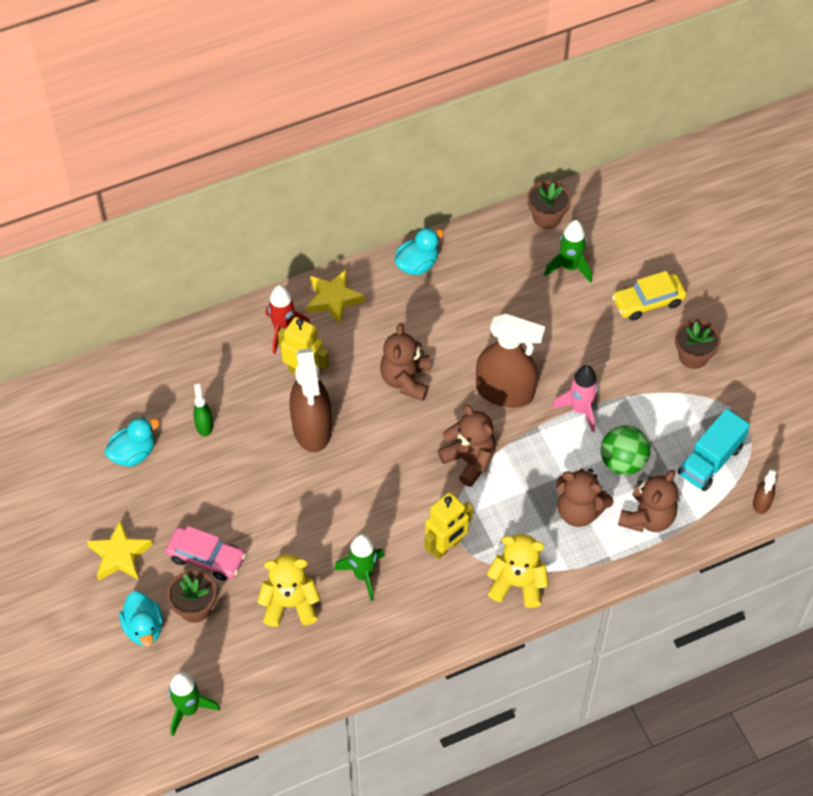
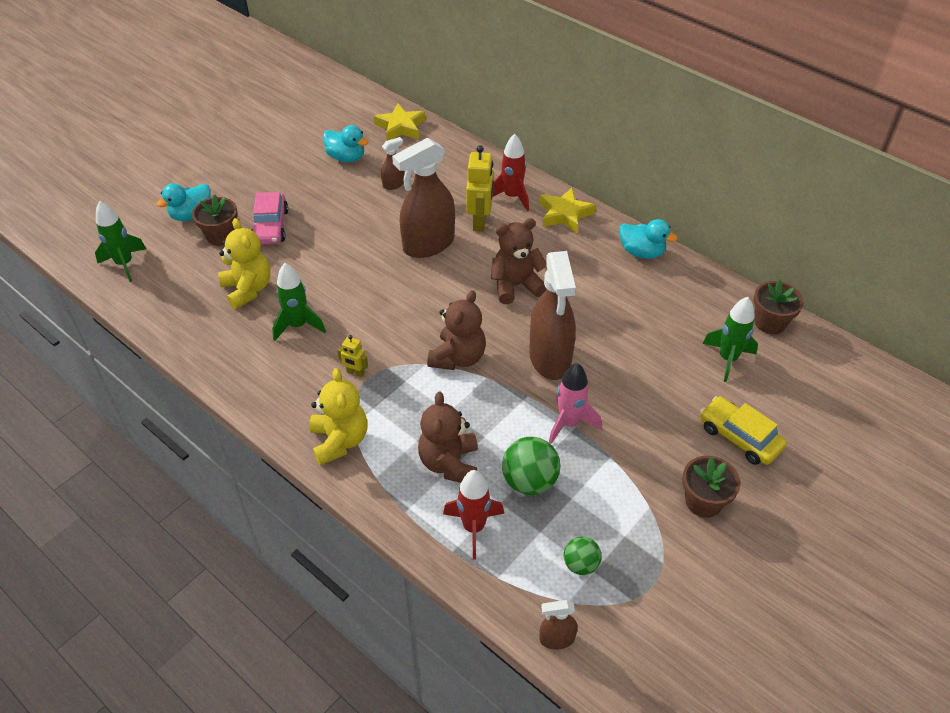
camera: 65 degrees right, 10 degrees down
yellow star [87,521,153,581] -> yellow star moved to [374,103,425,141]
green spray bottle [193,384,213,436] -> brown spray bottle [381,137,405,190]
yellow robot [424,492,473,559] -> yellow robot [337,335,368,377], size x0.52
brown teddy bear [618,470,678,532] -> red rocket [443,470,504,559]
turquoise truck [678,409,750,491] -> green ball [564,537,602,575]

